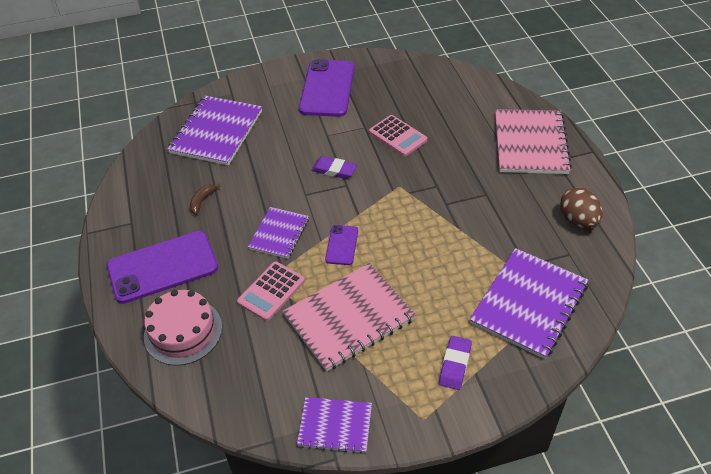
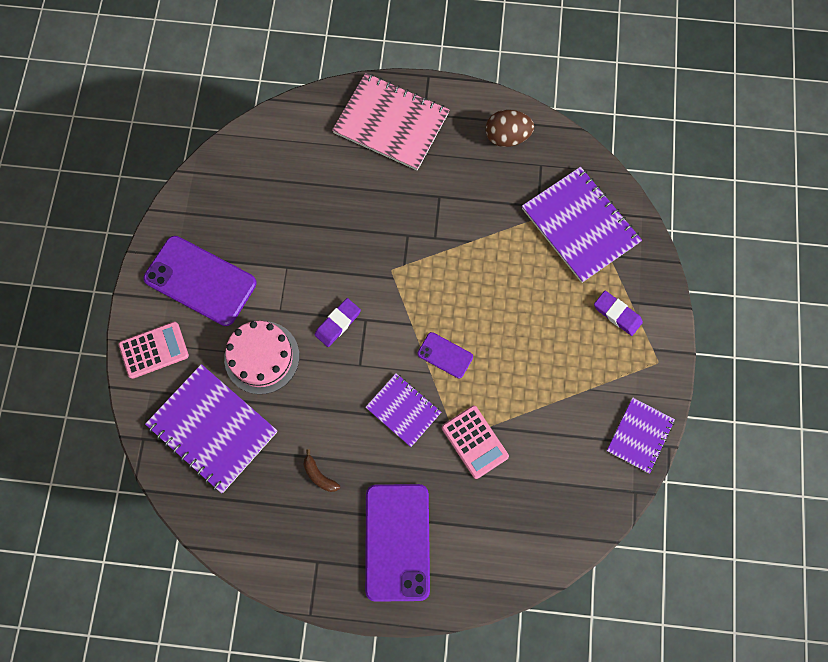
camera: 70 degrees left, 25 degrees up
pink cake [144,290,222,366] -> pink cake moved to [224,321,299,394]
pink notebook [283,263,416,371] -> none
pink calculator [369,115,427,156] -> pink calculator moved to [119,322,189,379]

